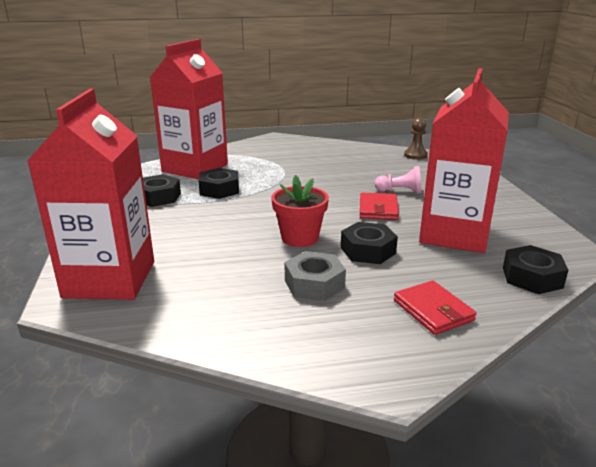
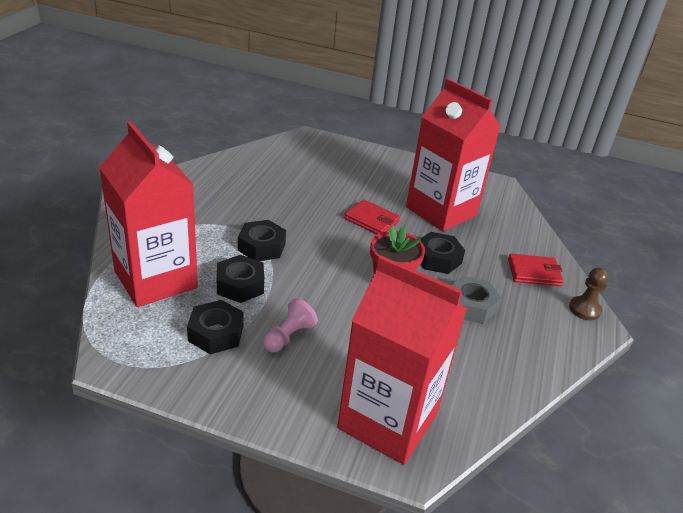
camera: 65 degrees left, 10 degrees up
pink pawn [374,166,421,194] -> pink pawn moved to [263,298,318,353]
brown pawn [404,118,428,160] -> brown pawn moved to [569,268,609,320]
black nut [503,245,568,294] -> black nut moved to [238,220,286,261]

